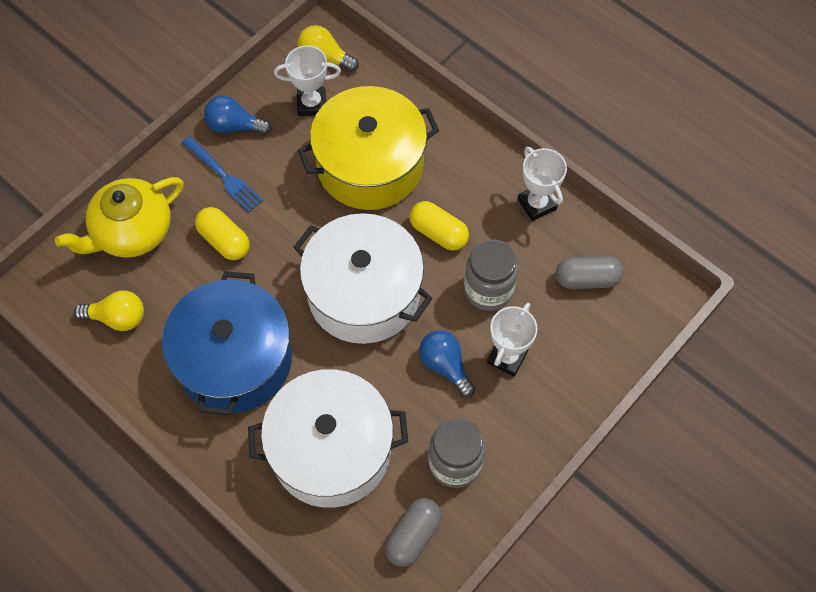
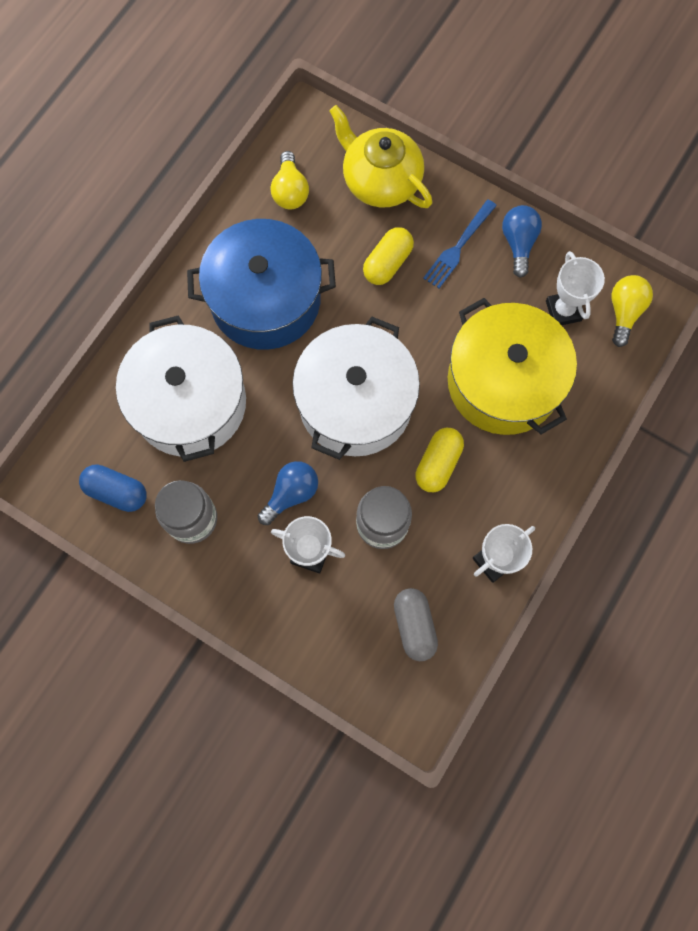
camera: 80 degrees right, 10 degrees up
grey capsule [385,498,442,567] -> blue capsule [79,464,147,512]

